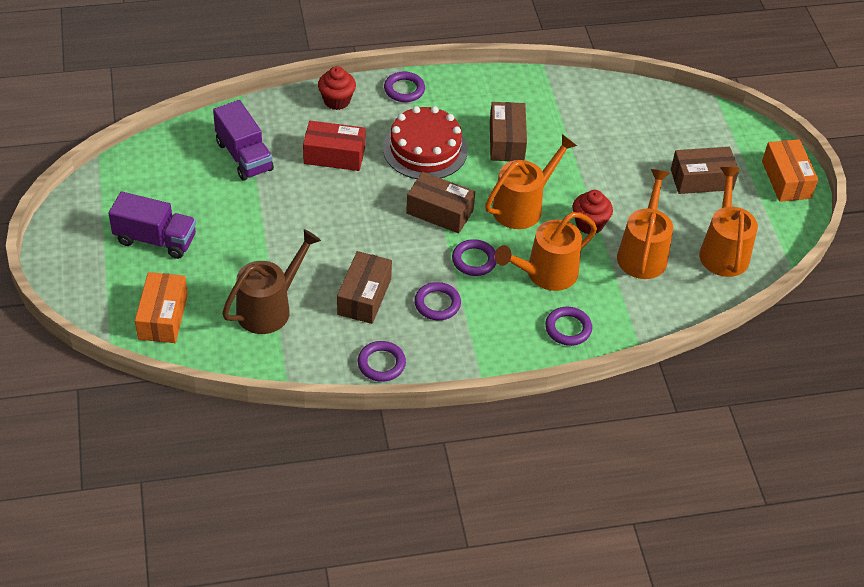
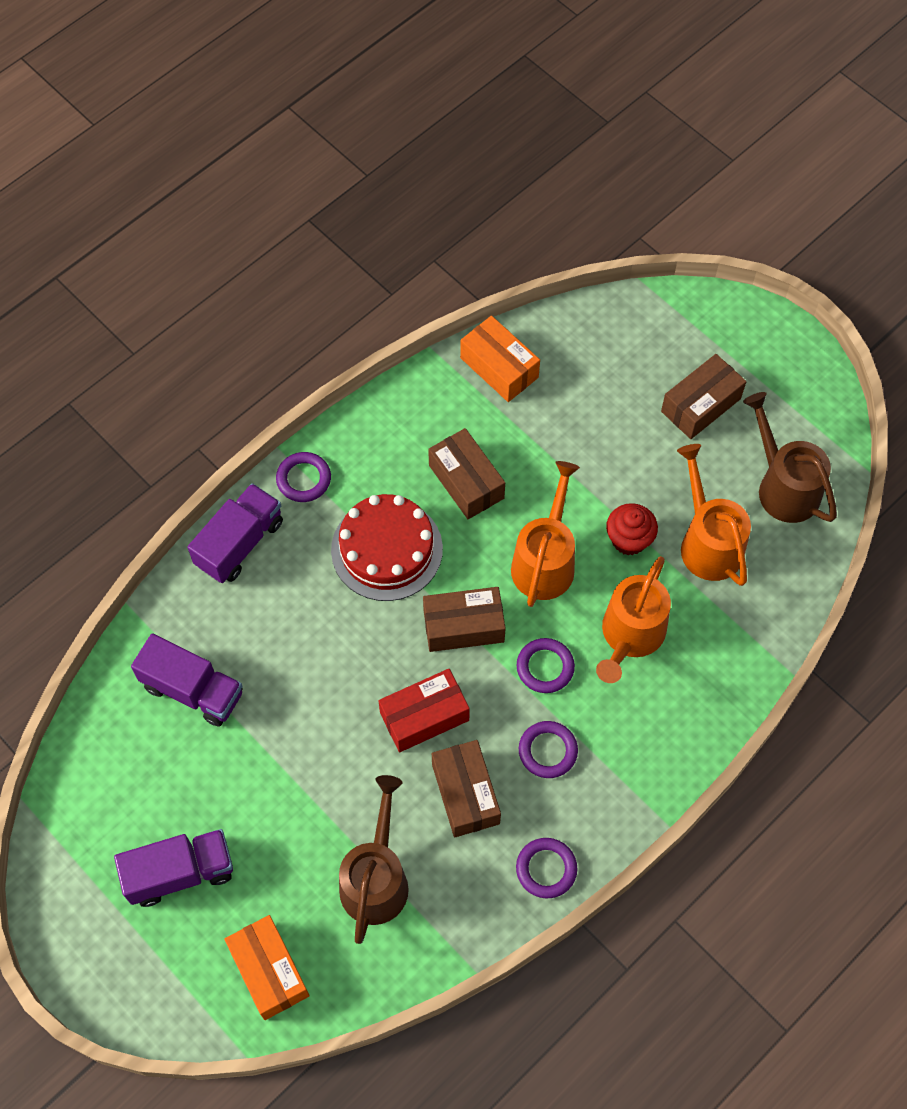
camera: 30 degrees left, 15 degrees up
red box [303,121,365,171] -> red box moved to [378,669,470,752]
red cupcake [318,66,356,110] -> purple truck [187,483,283,583]
purple ring [545,307,592,346] -> none
orange watering can [699,167,758,277] -> brown watering can [743,392,837,523]
orange box [762,139,818,202] -> orange box moved to [460,316,540,402]

